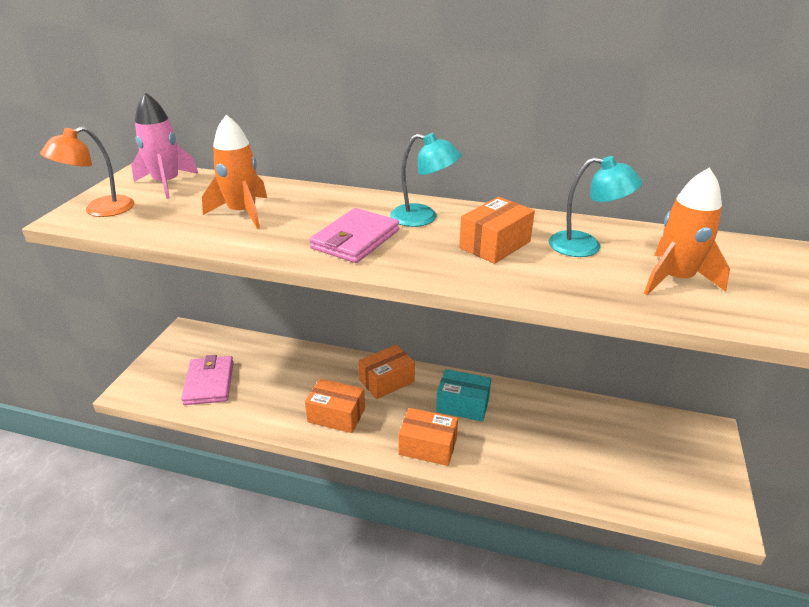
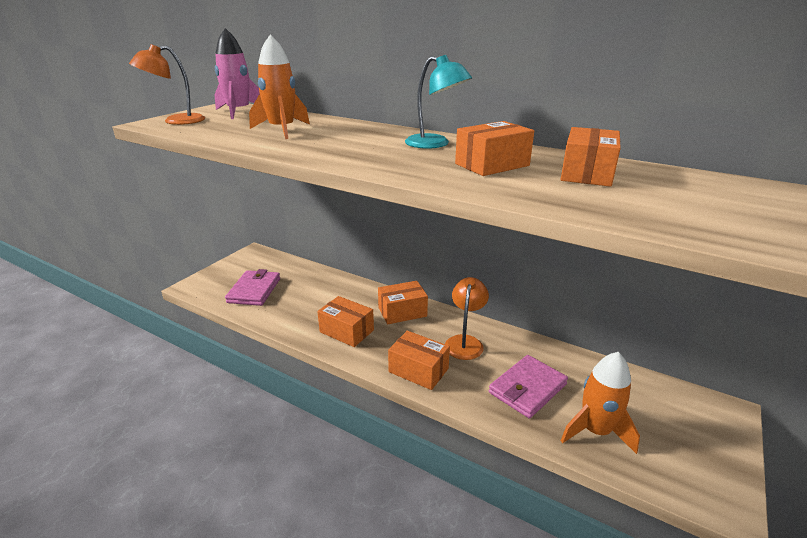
camera: 15 degrees right, 5 degrees down
pink wallet [309,208,399,263] -> pink wallet moved to [489,355,568,419]
turquoise box [436,369,491,422] -> orange lamp [445,277,489,360]
turquoise lamp [549,156,642,257] -> orange box [561,127,621,187]
orange rocket [644,168,730,295] -> orange rocket moved to [561,352,640,454]

